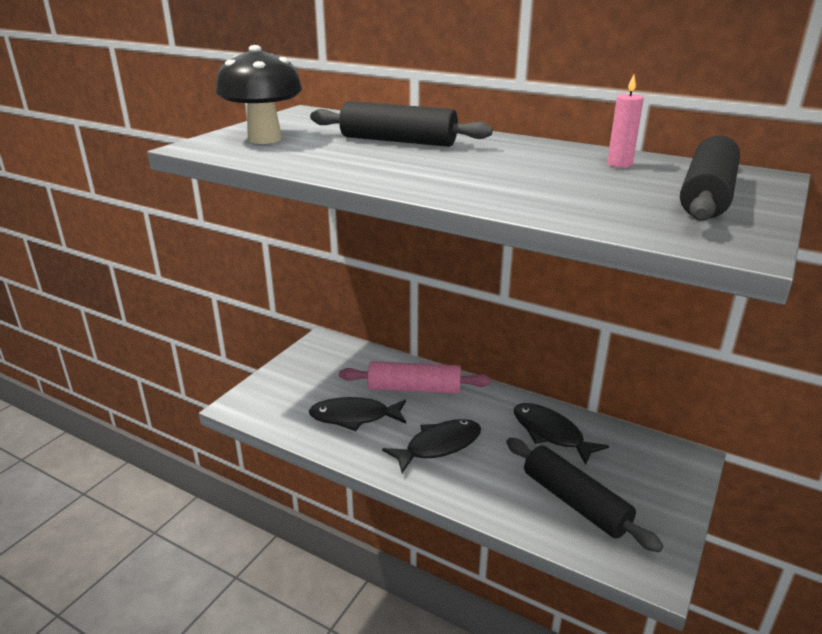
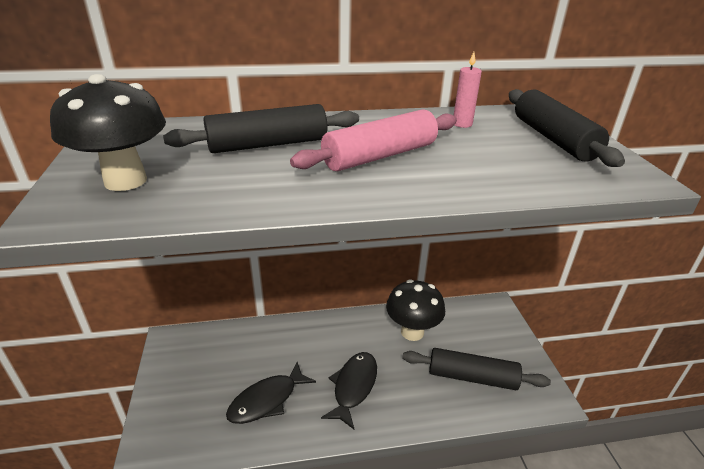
camera: 40 degrees left, 5 degrees up
pink rolling pin [339,361,491,394] -> pink rolling pin moved to [290,109,457,171]
black fish [514,403,609,465] -> black mushroom [386,279,445,341]

